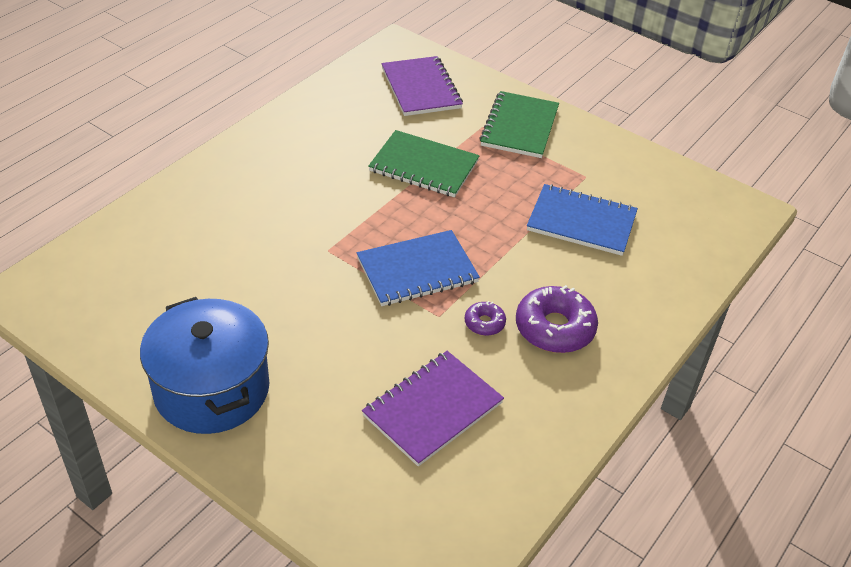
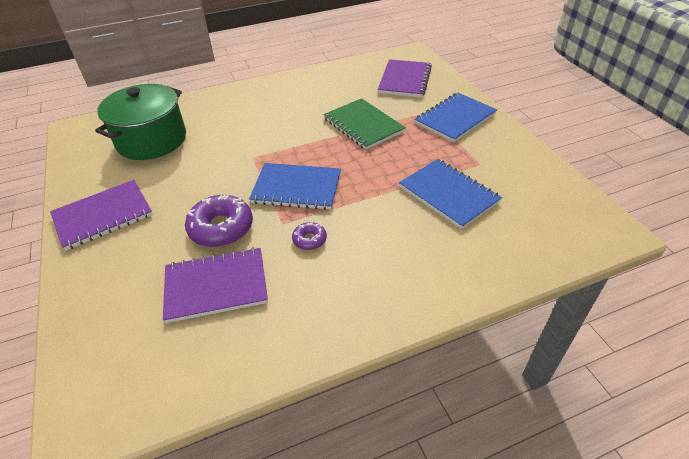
camera: 35 degrees right, 0 degrees up
blue pot [140,297,269,434] -> purple notebook [50,180,153,251]
green notebook [480,91,559,158] -> blue notebook [415,92,497,142]
purple donut [516,285,598,353] -> purple donut moved to [185,195,253,247]
none -> green pot [95,84,186,160]

